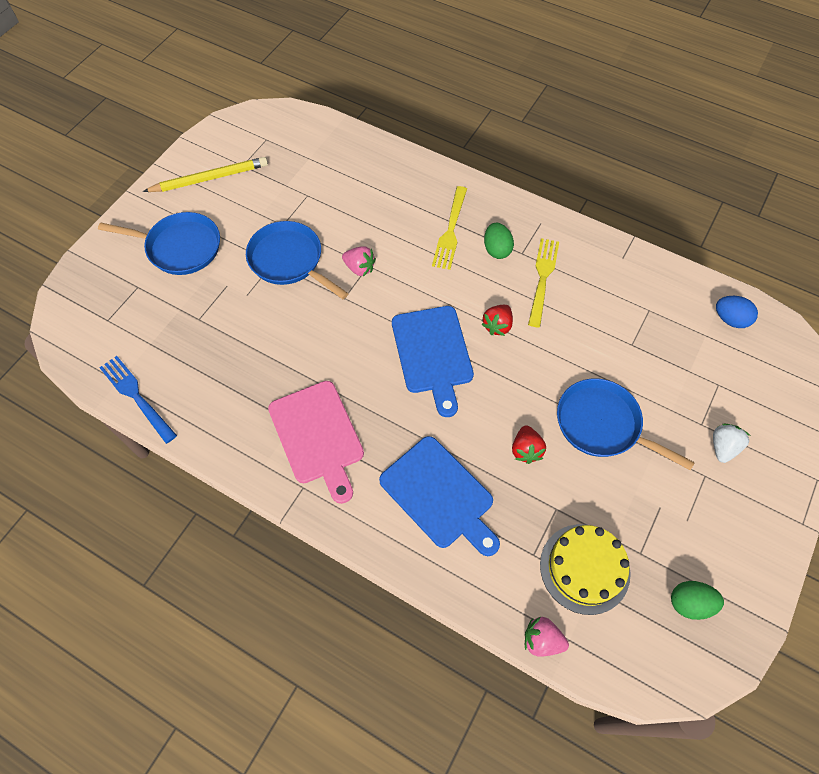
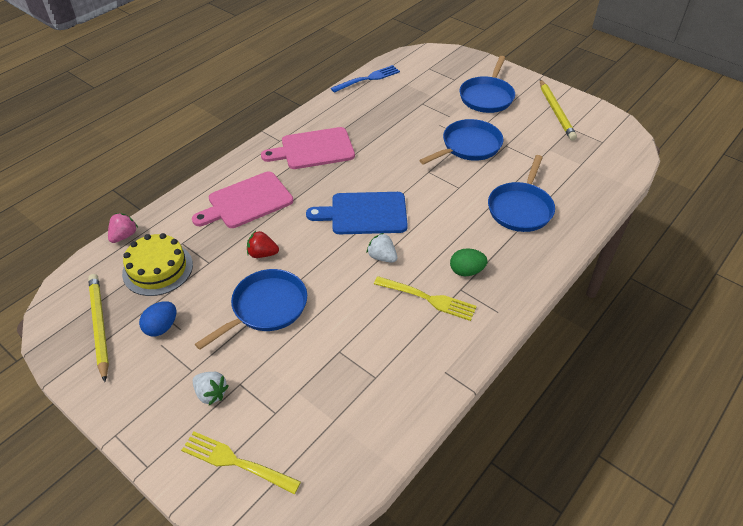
camera: 100 degrees right, 15 degrees down
pink strawberry [342,246,376,276] -> none
blue cutting board [379,436,500,556] -> pink cutting board [192,171,293,228]
yellow fork [432,186,467,270] -> yellow fork moved to [181,432,301,494]
red strawberry [481,305,513,336] -> white strawberry [367,233,397,263]
green egg [671,581,724,620] -> yellow pencil [88,274,109,382]
blue egg [716,296,758,328] -> blue egg moved to [139,301,176,336]
none -> blue pan [488,155,555,232]

